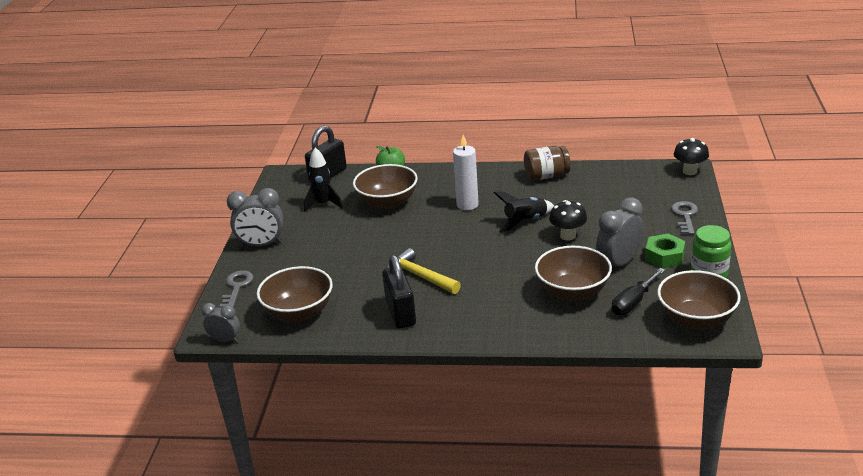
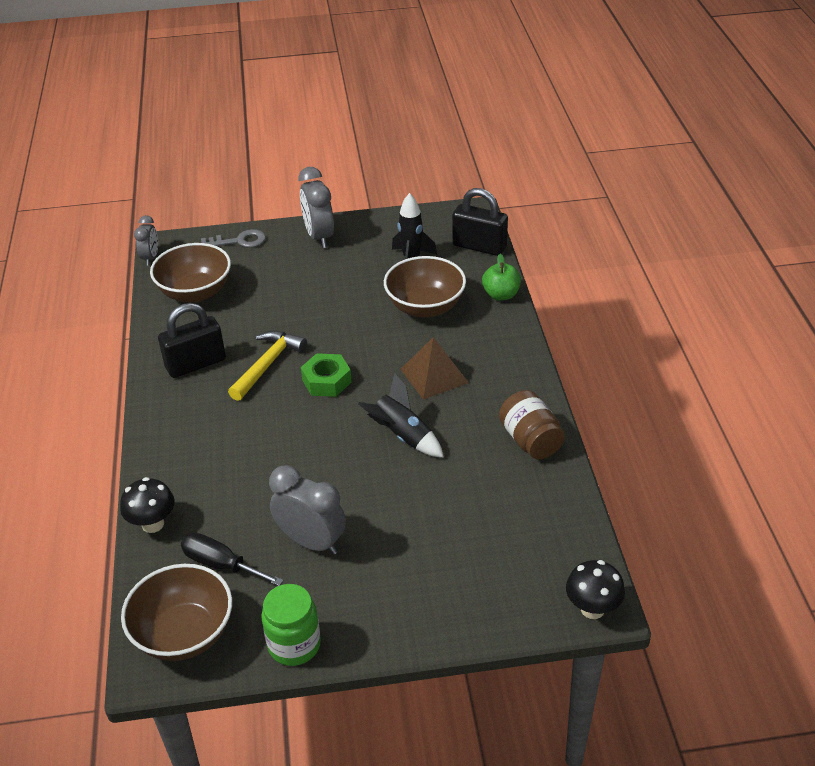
camera: 75 degrees right, 10 degrees up
white candle [453,135,479,210] -> brown pyramid [401,337,469,400]
brown bowl [535,246,612,301] -> none
black mushroom [549,200,587,241] -> black mushroom moved to [120,477,175,533]
green nut [645,234,685,268] -> green nut moved to [301,353,352,397]
grey key [671,201,698,235] -> none

